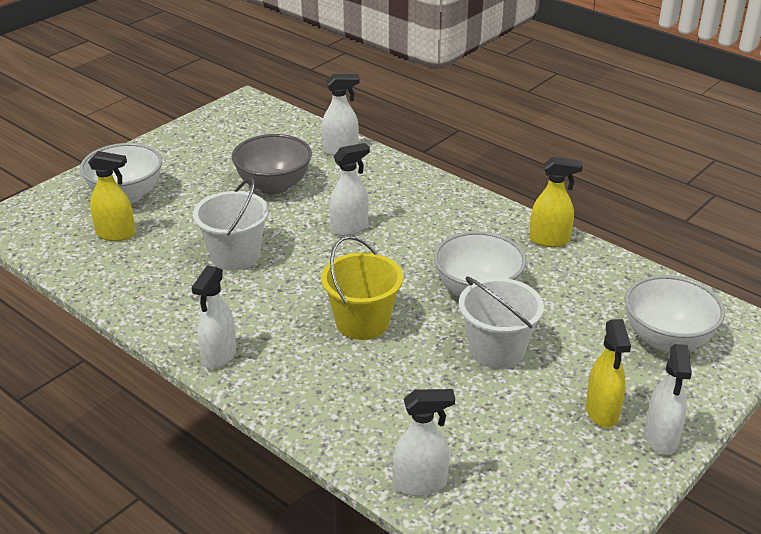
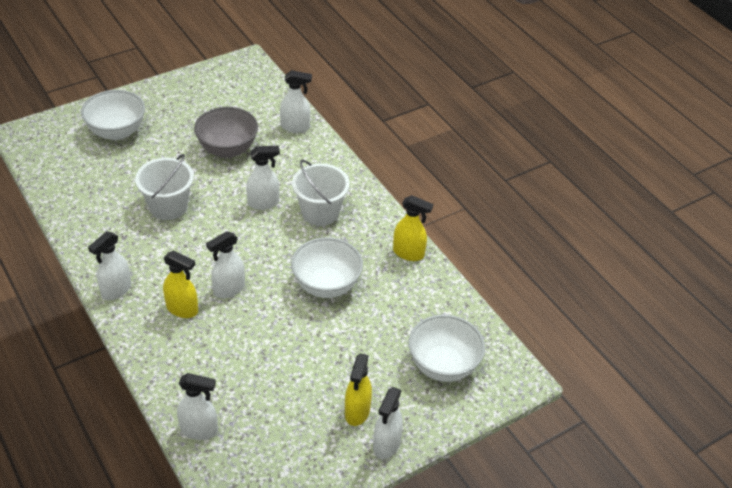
camera: 15 degrees right, 10 degrees up
yellow spray bottle [88,151,135,241] -> yellow spray bottle moved to [163,250,198,318]
yellow bucket [321,236,403,340] -> white spray bottle [206,231,245,298]
white bucket [459,277,544,369] -> white bucket moved to [292,160,350,226]

